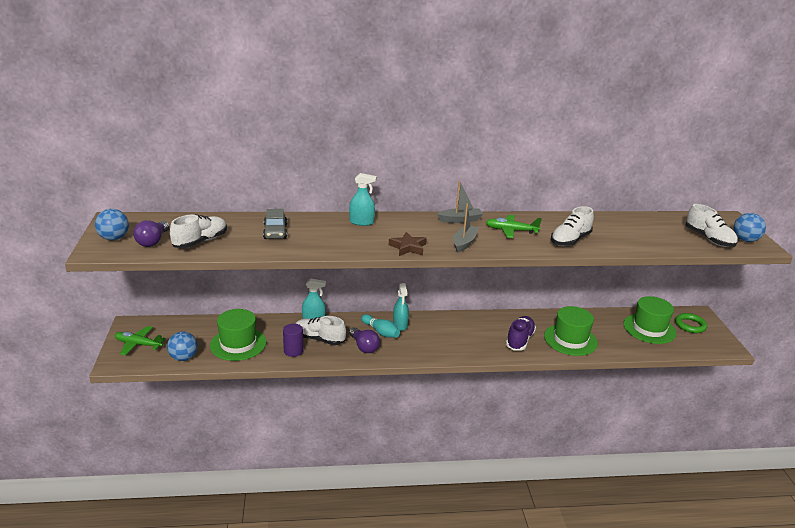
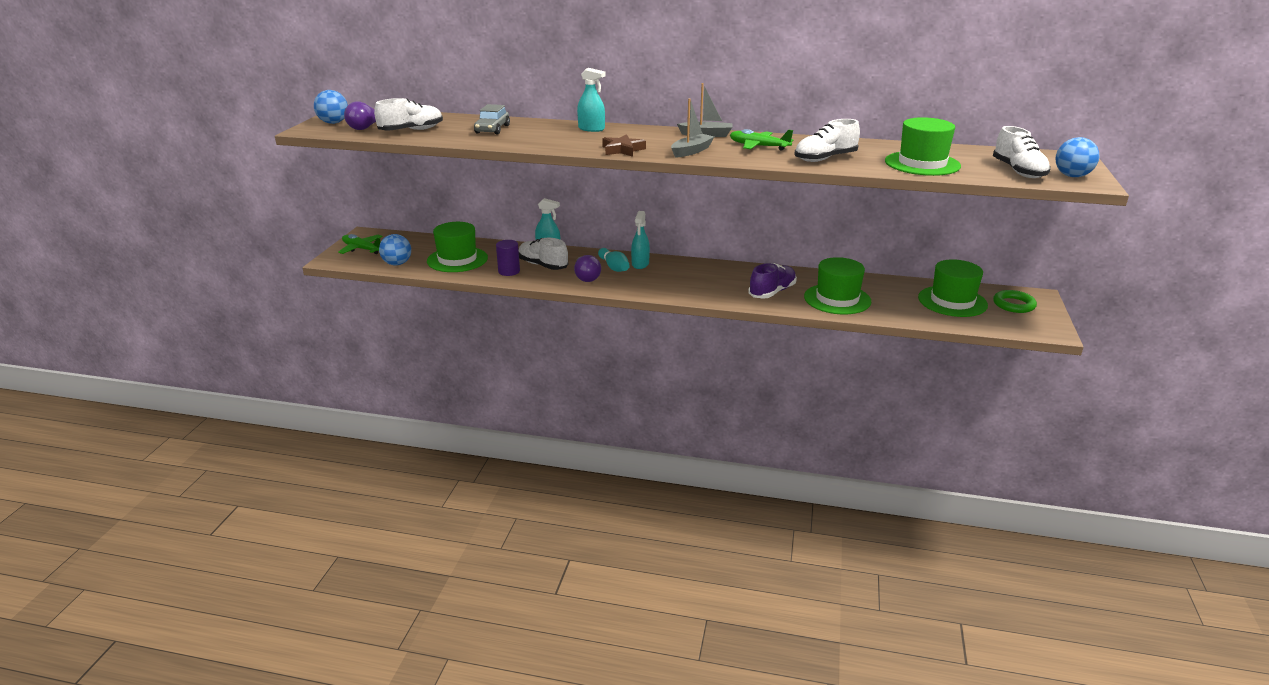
camera: 20 degrees right, 0 degrees up
none -> green hat [885,117,961,176]

